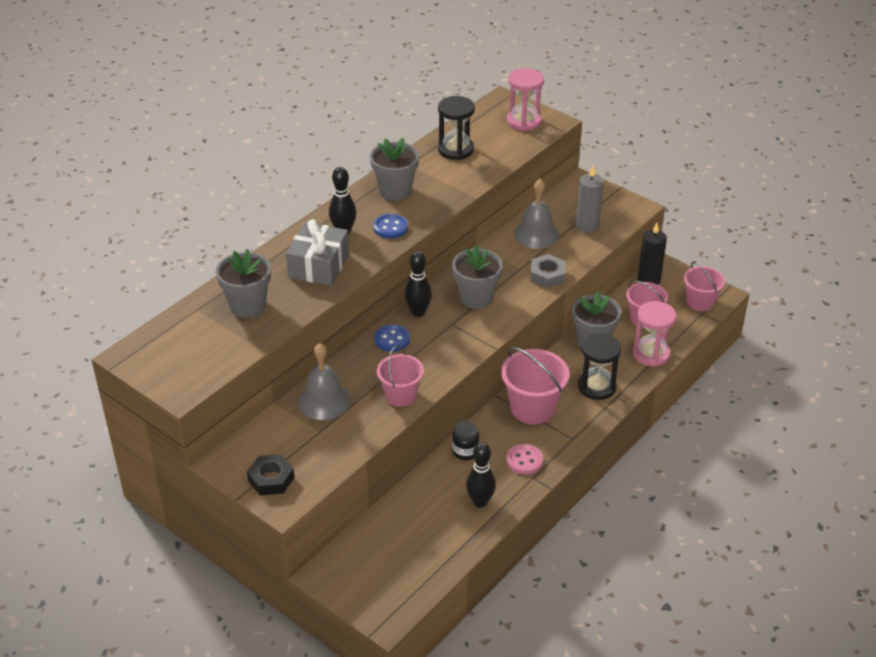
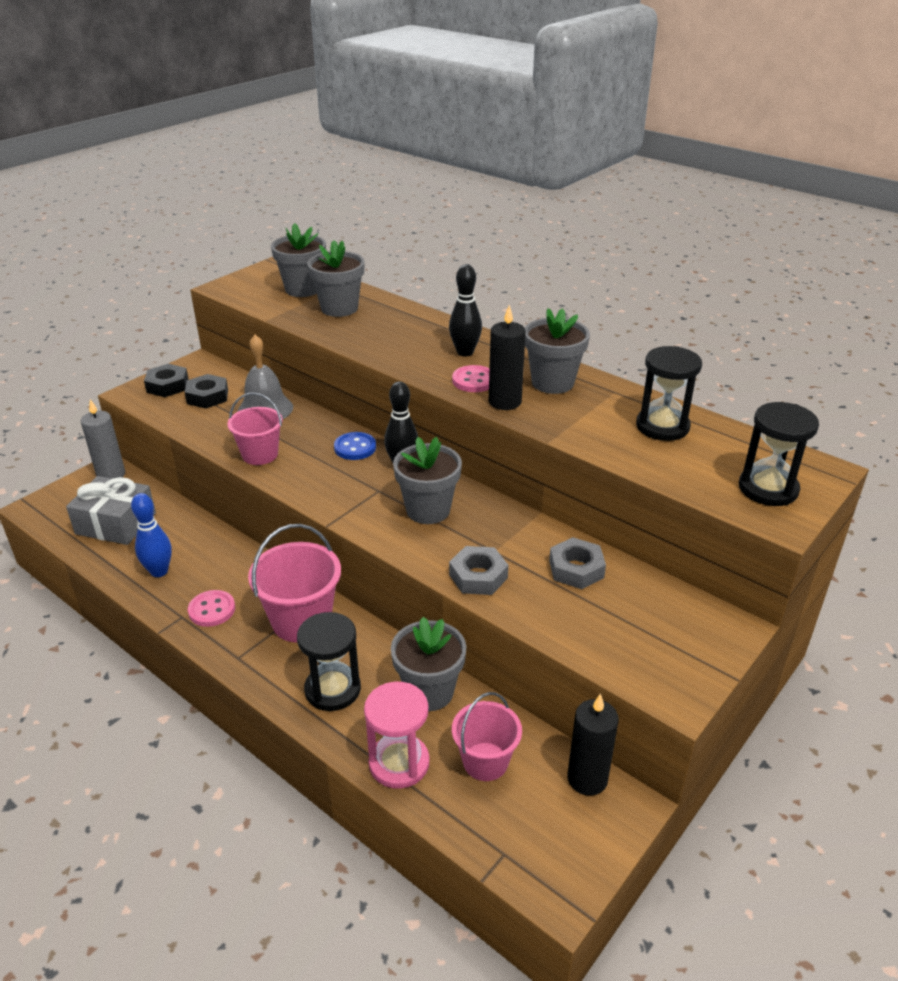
camera: 90 degrees right, 5 degrees down
grey gift [286,219,349,286] -> grey gift moved to [66,476,156,545]
blue button [373,214,408,239] -> pink button [452,365,490,392]
black jar [452,421,479,460] -> none
black bowling pin [466,442,496,507] -> blue bowling pin [131,493,172,577]
pink hourglass [507,68,544,131] -> black hourglass [739,402,819,506]
grey bell [514,179,559,249] -> grey nut [549,537,606,589]
grey candle [576,166,604,233] -> grey candle moved to [81,399,125,479]
pink bucket [684,261,725,311] -> none
none -> black nut [185,374,228,409]
none -> grey flower pot [271,223,326,297]
none -> black candle [489,305,526,410]

